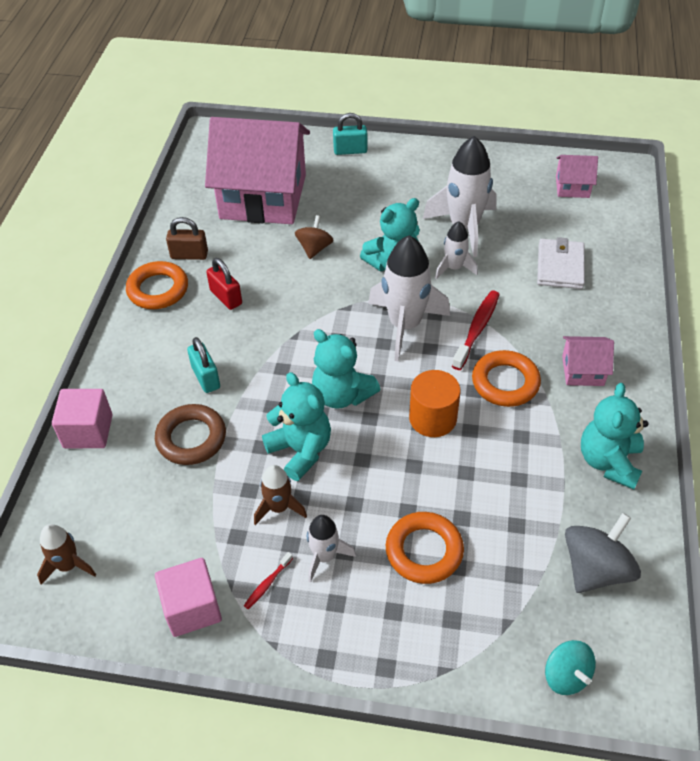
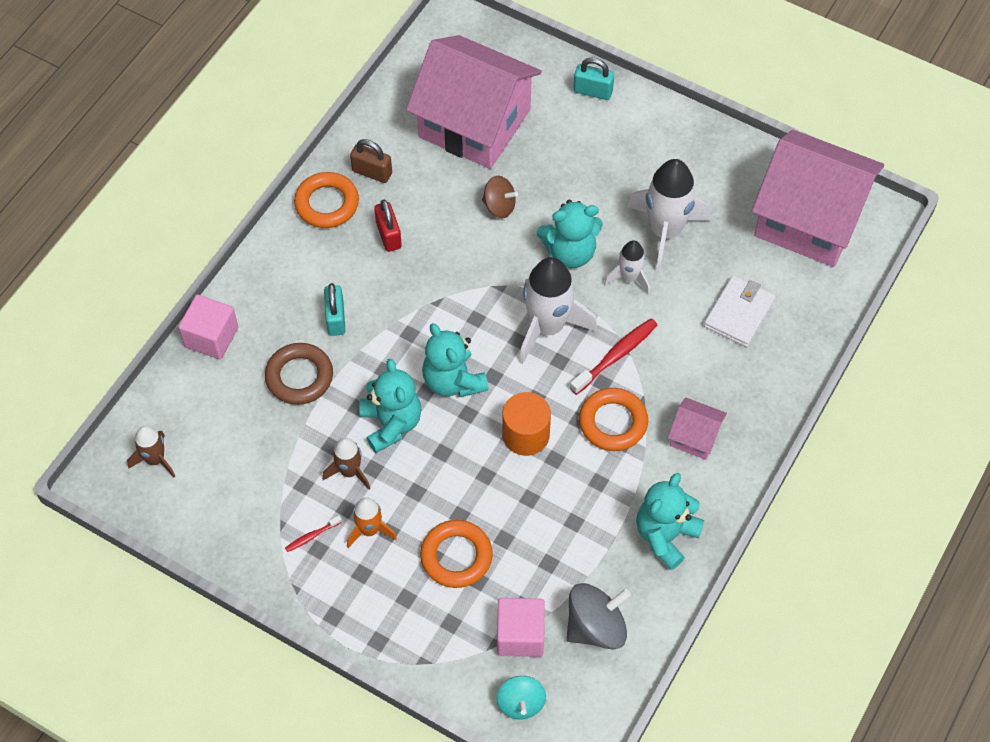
camera: 20 degrees right, 10 degrees up
pink cube [155,558,222,637] -> pink cube moved to [497,598,545,657]
brown spinning top [295,215,334,259] -> brown spinning top turned 75 degrees clockwise [482,176,518,218]
white rocket [307,515,356,583] -> orange rocket [347,497,397,548]
pink house [556,155,598,198] -> pink house [752,130,884,267], size x2.35

